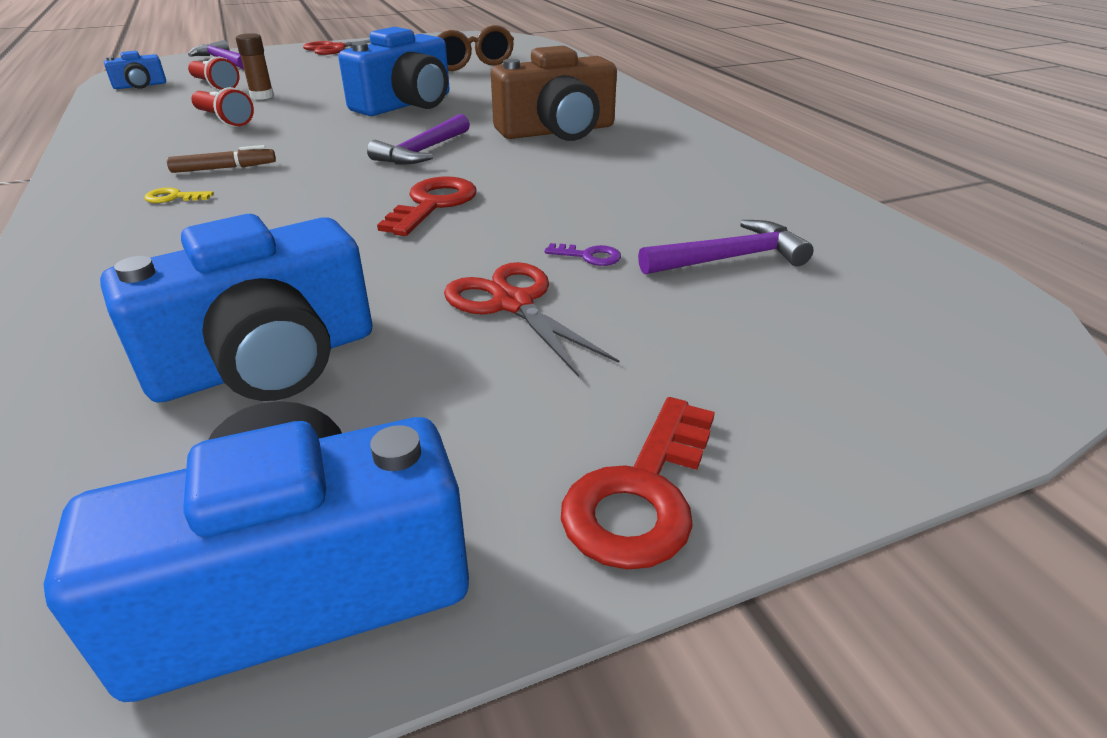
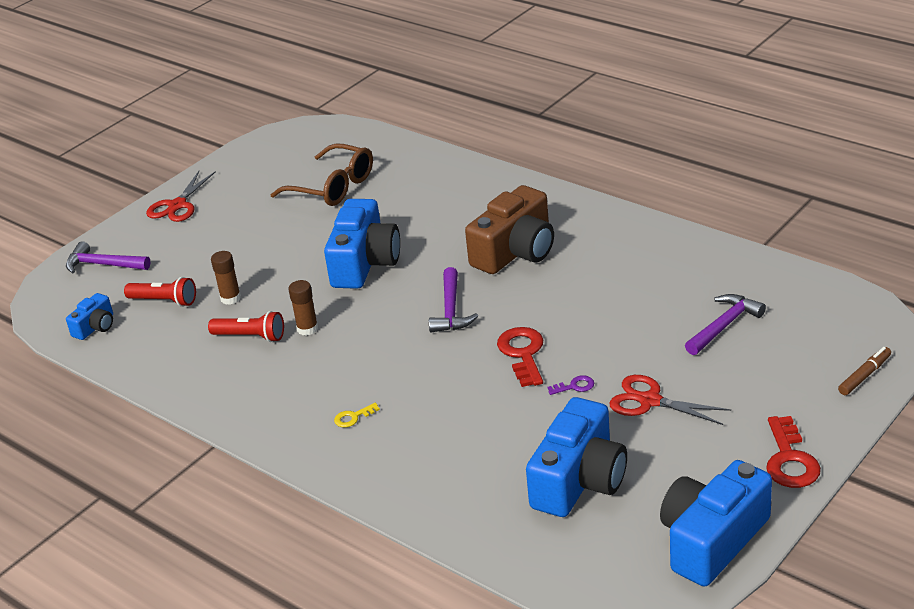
camera: 25 degrees left, 0 degrees up
brown marker [167,145,276,173] -> brown marker moved to [838,347,891,395]
purple key [545,243,621,266] -> purple key moved to [548,375,594,395]
none -> brown glue stick [288,280,318,336]

